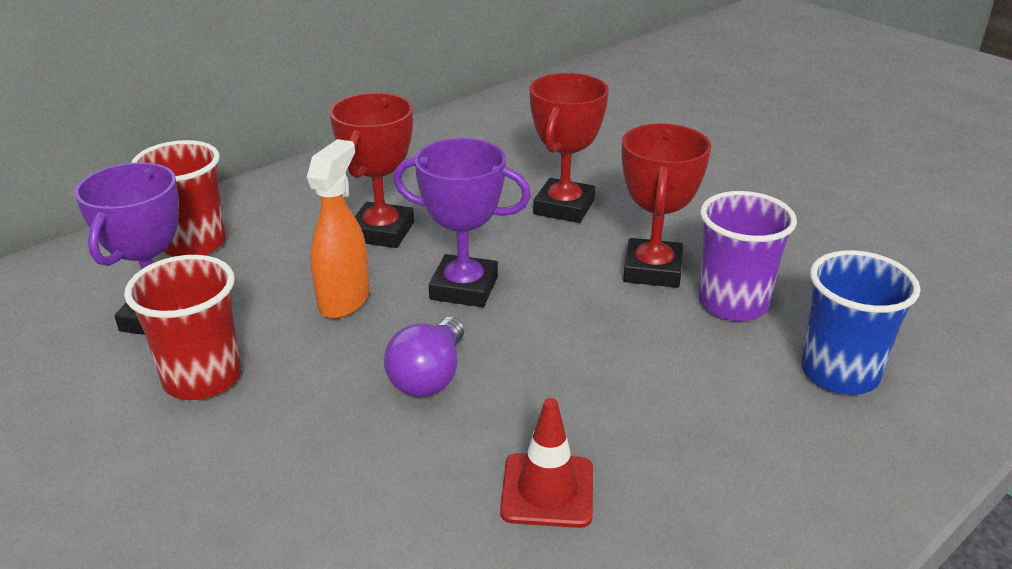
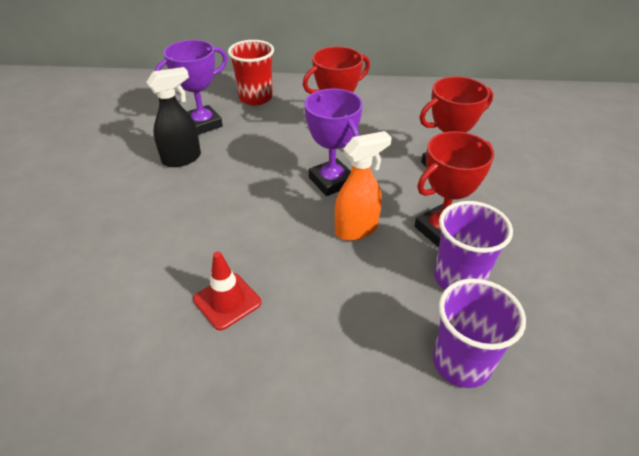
camera: 45 degrees right, 10 degrees up
red cup [124,255,241,400] -> black spray bottle [147,67,201,167]
orange spray bottle [307,139,370,319] -> orange spray bottle moved to [335,131,392,241]
purple light bulb [384,317,464,397] -> none
blue cup [801,250,920,395] -> purple cup [433,278,526,388]

